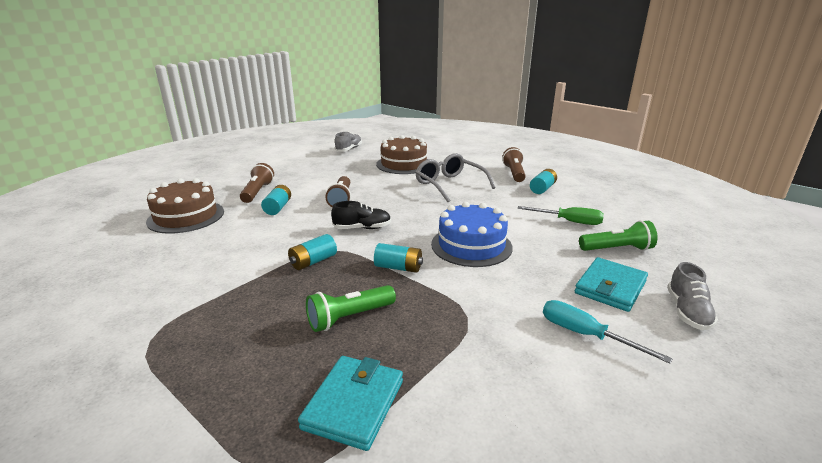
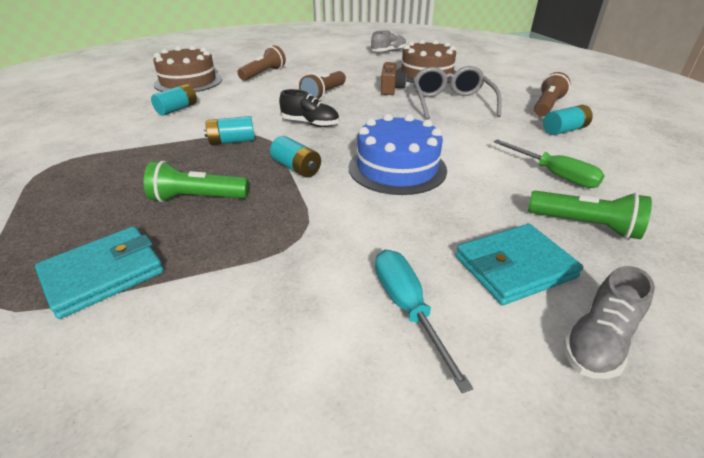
camera: 30 degrees right, 10 degrees up
turquoise battery [261,185,291,215] -> turquoise battery moved to [151,84,197,116]
none -> brown camera [381,62,407,95]

